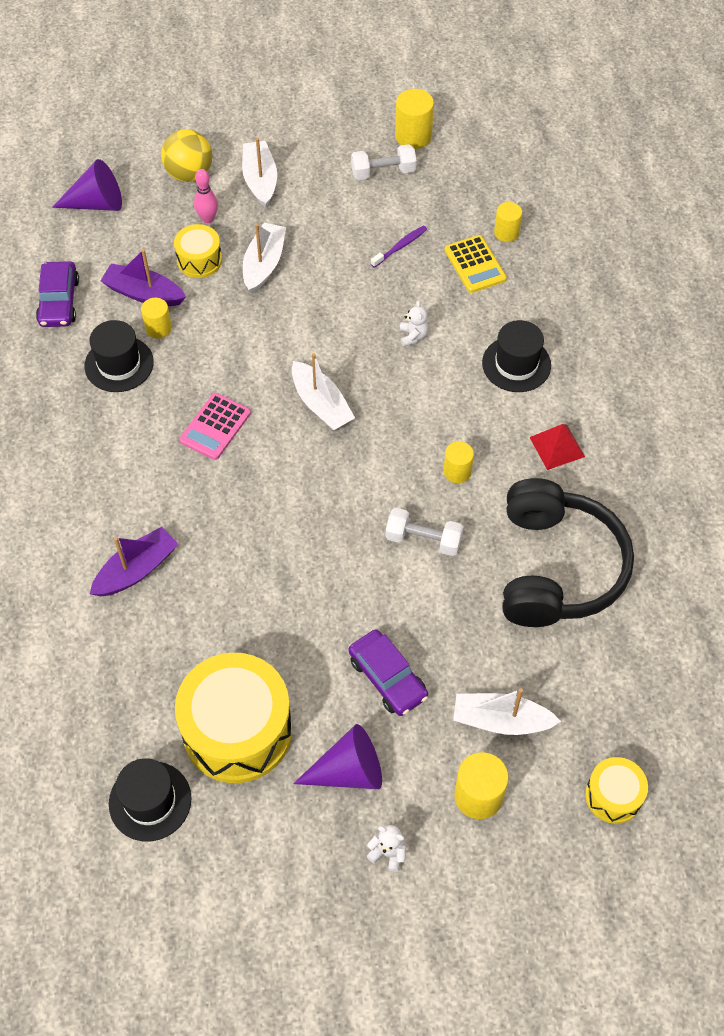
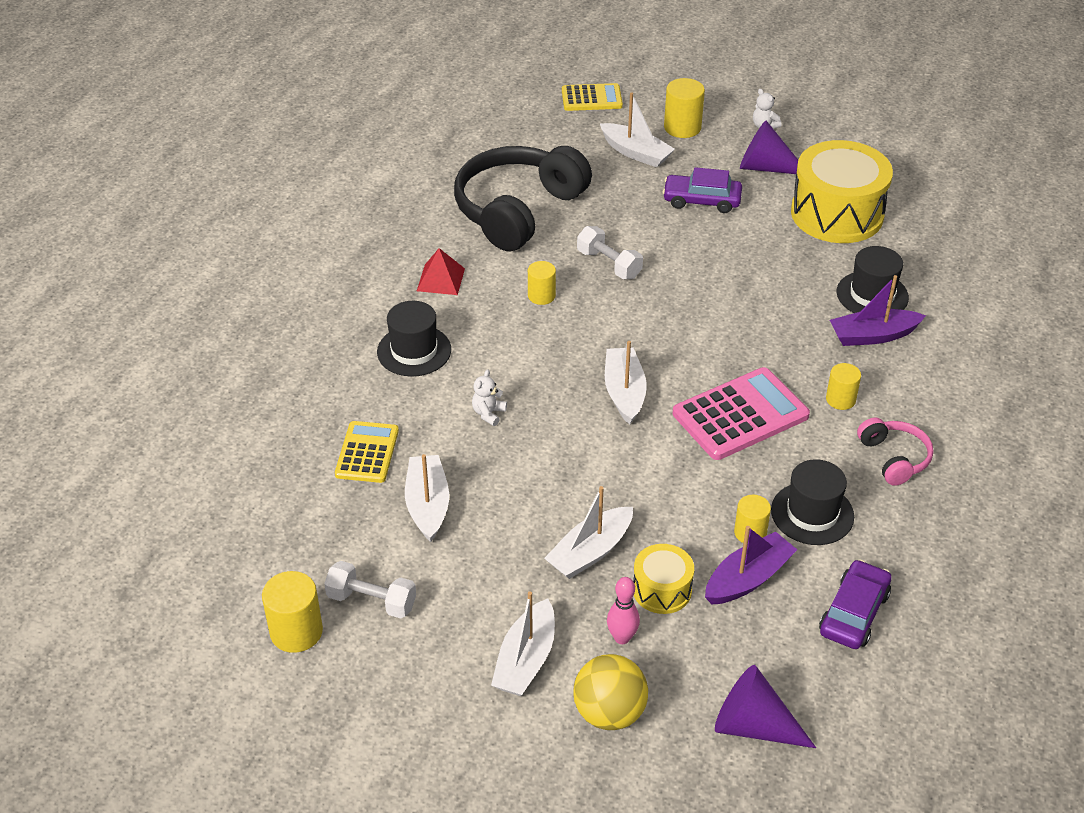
camera: 150 degrees left, 15 degrees down
purple boat [101,249,186,306] -> purple boat turned 90 degrees counterclockwise [705,526,797,604]
black hat [109,758,191,842] -> black hat moved to [837,246,909,313]
pink calculator [179,393,251,460] -> pink calculator [673,367,810,460], size x1.60
purple car [349,629,428,716] -> purple car turned 75 degrees counterclockwise [663,167,742,213]
purple toothbrush [371,226,427,268] -> white boat [405,454,449,542]
yellow cylinder [494,202,522,242] -> yellow cylinder moved to [826,363,861,410]
yellow drum [585,757,648,824] -> yellow calculator [562,83,623,111]
none -> pink headphones [857,418,933,486]

